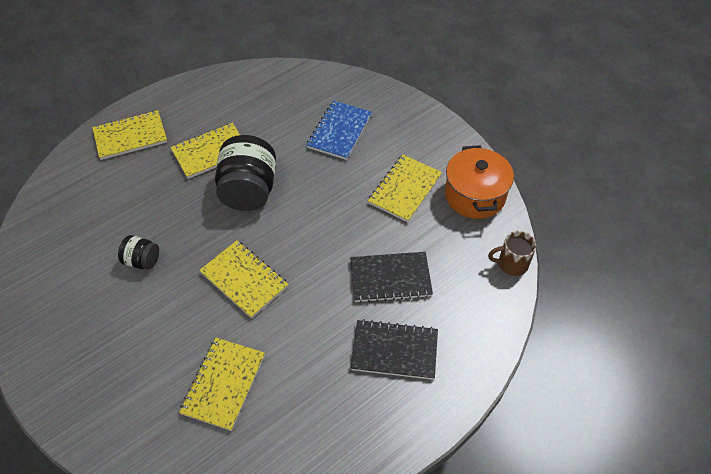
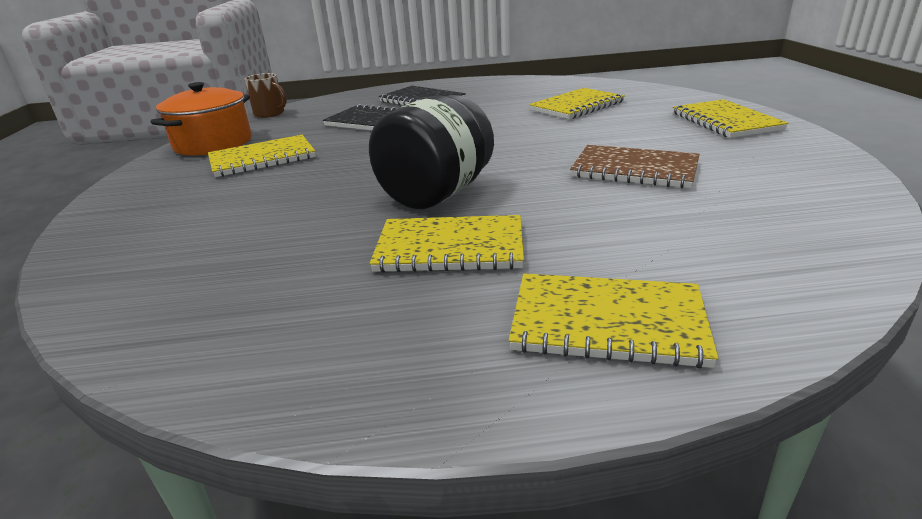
camera: 145 degrees left, 25 degrees down
black jar [118,235,159,270] -> brown notebook [570,145,700,188]
yellow notebook [199,240,288,319] -> yellow notebook moved to [673,99,788,138]
blue notebook [307,101,372,160] -> none

